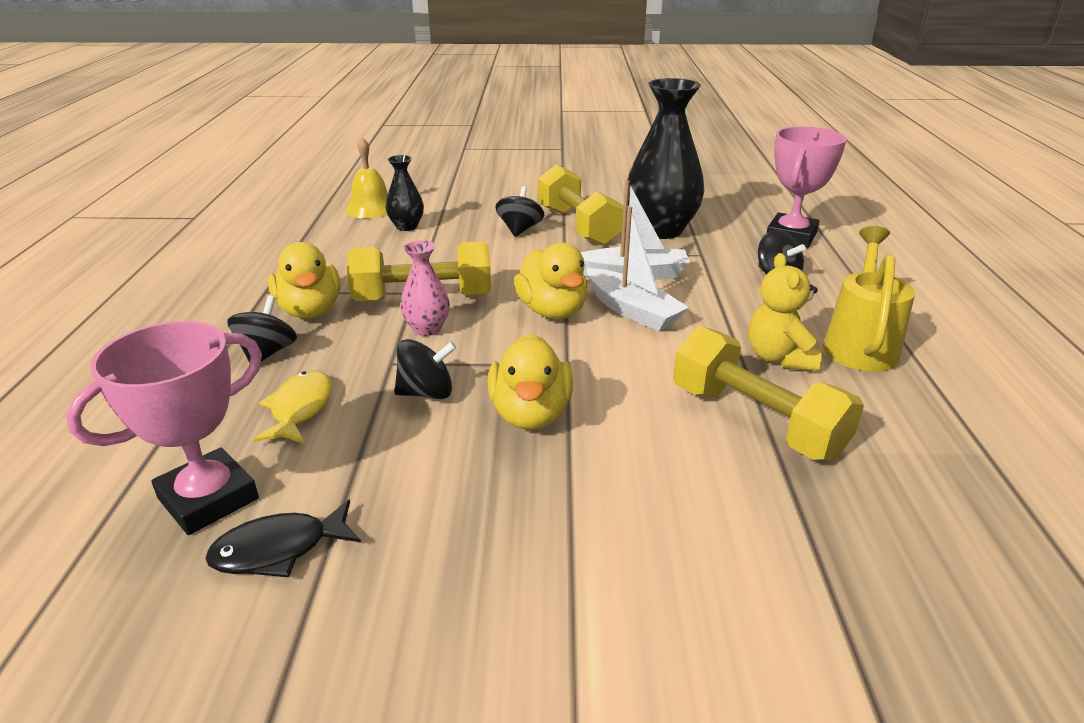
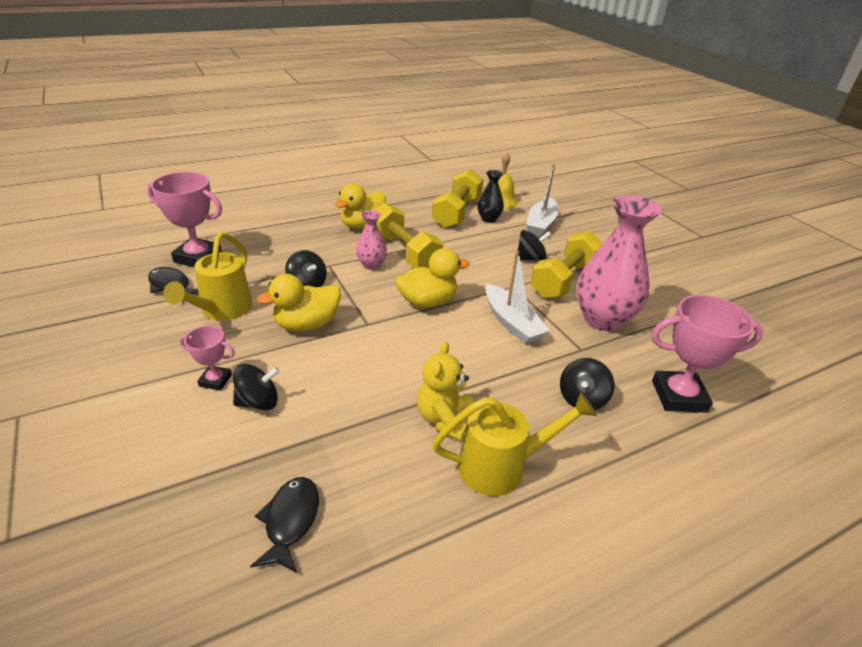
camera: 60 degrees right, 5 degrees up
black spinning top [227,295,297,363] -> black spinning top moved to [233,364,280,410]
yellow fish [253,370,332,444] -> none
yellow duck [514,243,587,319] -> yellow duck turned 150 degrees counterclockwise [395,248,470,308]
white boat [587,206,689,331] -> white boat moved to [526,164,559,237]
black vase [627,78,704,239] -> pink vase [576,195,662,331]
yellow dumbbell [673,326,864,460] -> yellow dumbbell moved to [432,169,483,228]
yellow teddy bear [748,253,822,371] -> yellow teddy bear turned 45 degrees counterclockwise [417,341,473,441]
none -> yellow watering can [163,232,253,320]
none -> pink trophy [180,326,235,391]
none -> black fish [250,477,319,573]

